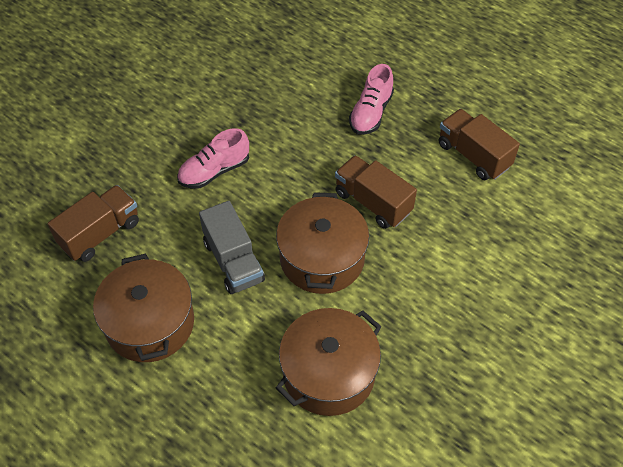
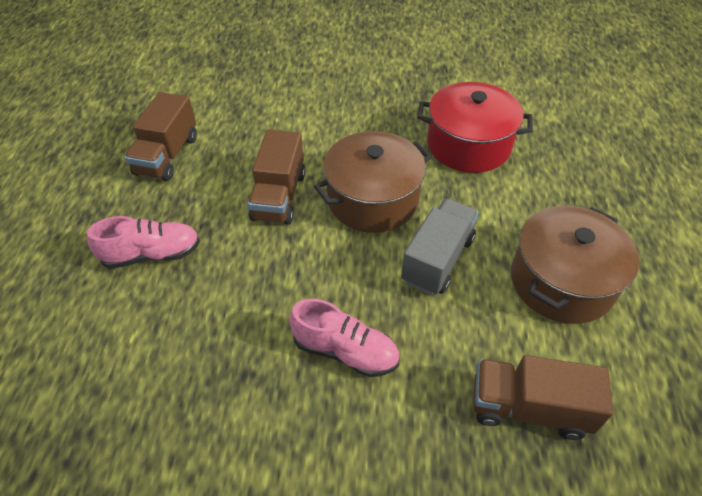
camera: 125 degrees left, 5 degrees down
brown pot [276,308,382,416] -> red pot [417,82,533,173]

